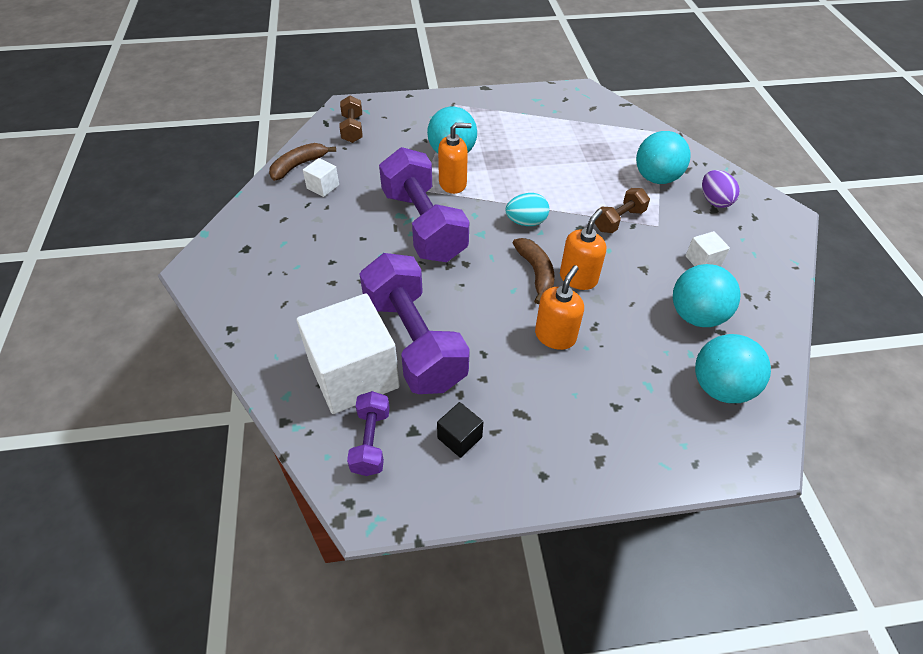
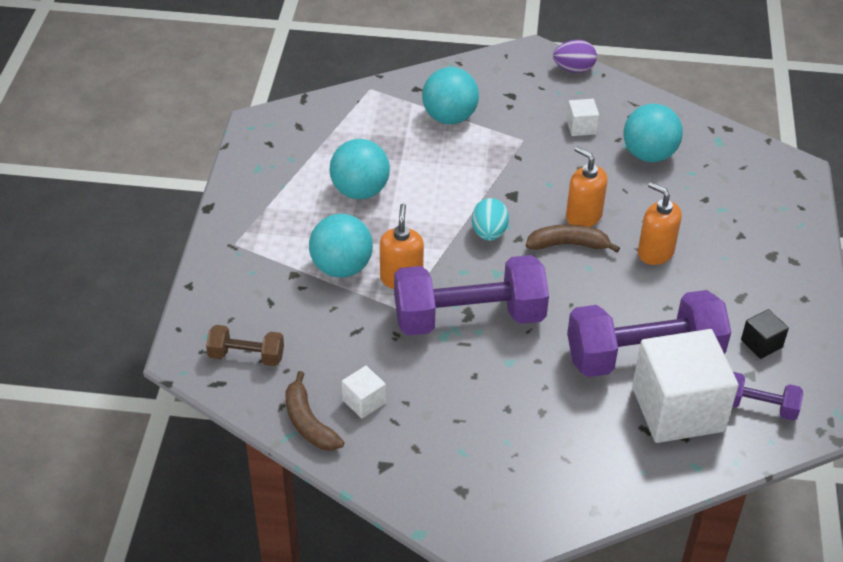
camera: 75 degrees left, 5 degrees down
brown dumbbell [595,188,650,233] -> none
turquoise ball [695,334,771,403] -> turquoise ball moved to [330,139,390,199]
purple egg [702,170,740,208] -> purple egg moved to [553,40,597,73]

